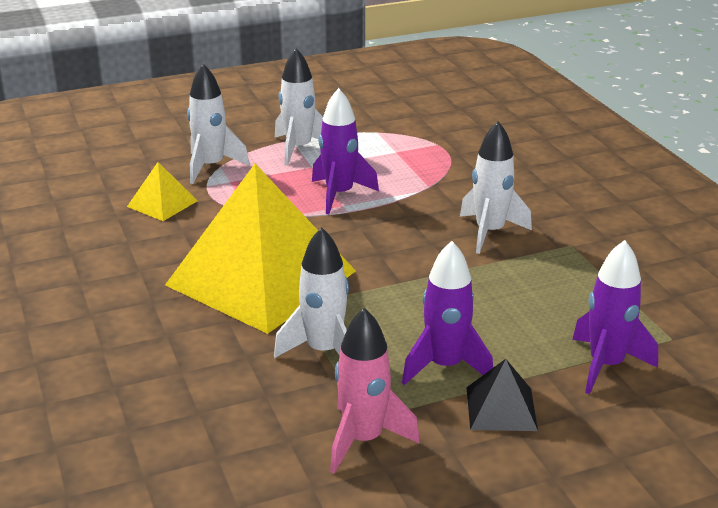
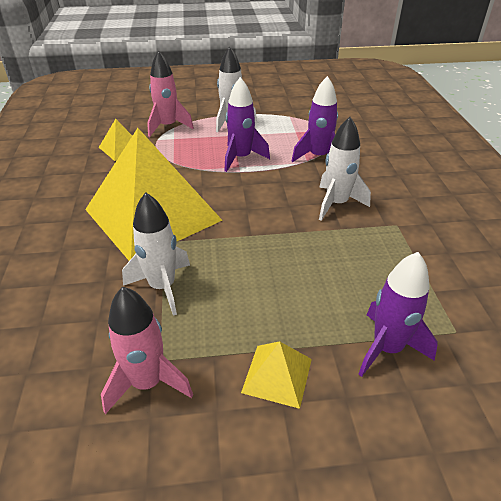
camera: 15 degrees right, 10 degrees up
white rocket [187,64,250,184] -> pink rocket [147,50,194,137]
purple rocket [402,241,493,385] -> purple rocket moved to [292,76,338,162]
black pyramid [466,359,538,431] -> yellow pyramid [241,341,312,409]

